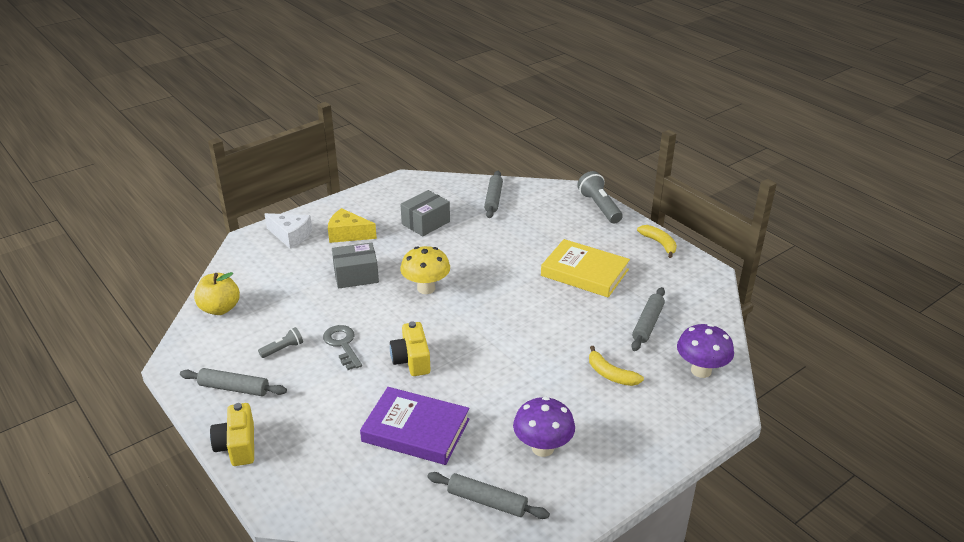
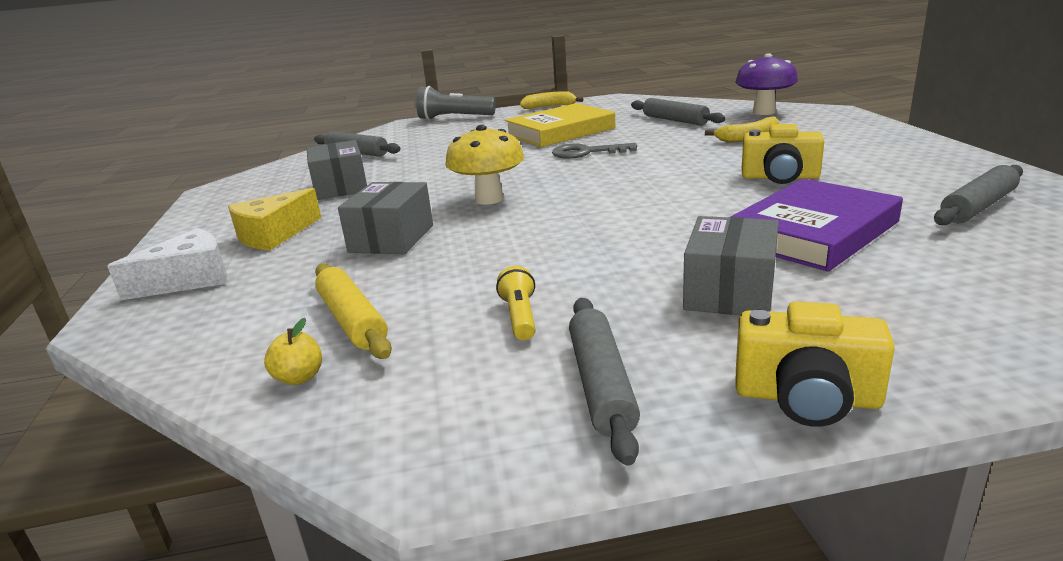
camera: 60 degrees left, 10 degrees down
grey rolling pin [180,368,287,396] -> grey rolling pin turned 45 degrees counterclockwise [569,298,640,466]
yellow apple [194,272,240,315] -> yellow apple [264,318,322,385], size x0.50
grey flashlight [258,327,303,358] -> yellow flashlight [496,266,536,340]
grey key [323,325,362,370] -> grey key moved to [552,143,637,159]
yellow camera [390,321,430,376] -> yellow camera moved to [742,124,824,184]
purple mushroom [513,397,575,457] -> none
none -> yellow rolling pin [315,263,392,359]
none -> grey box [683,216,779,315]

